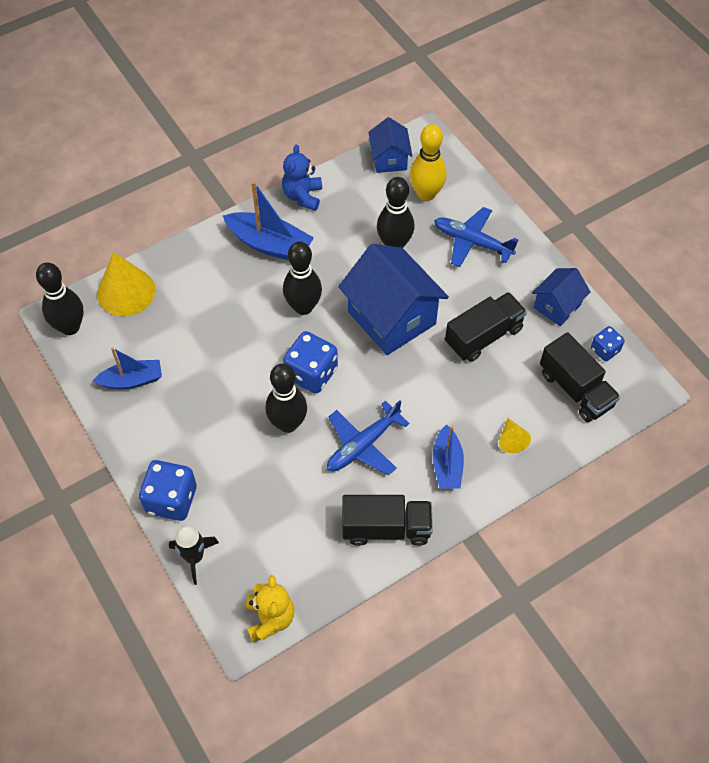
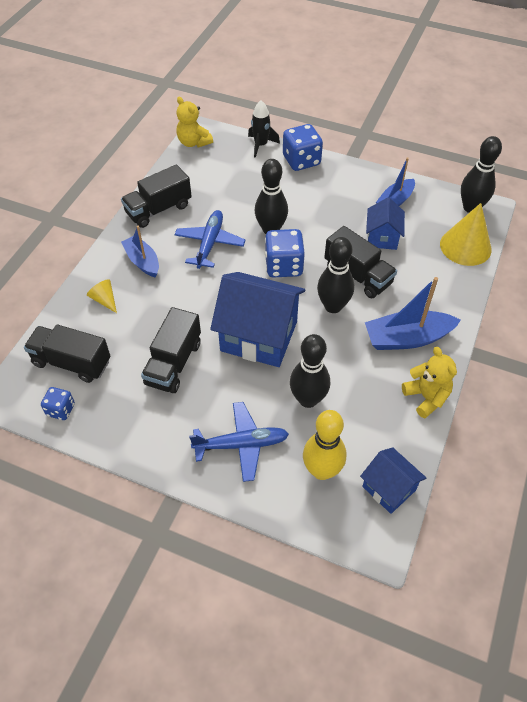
camera: 145 degrees right, 5 degrees down
blue teddy bear [282,145,322,211] -> yellow teddy bear [402,347,457,418]
blue house [532,268,591,326] -> blue house moved to [366,197,405,250]
none -> black truck [324,226,397,298]

